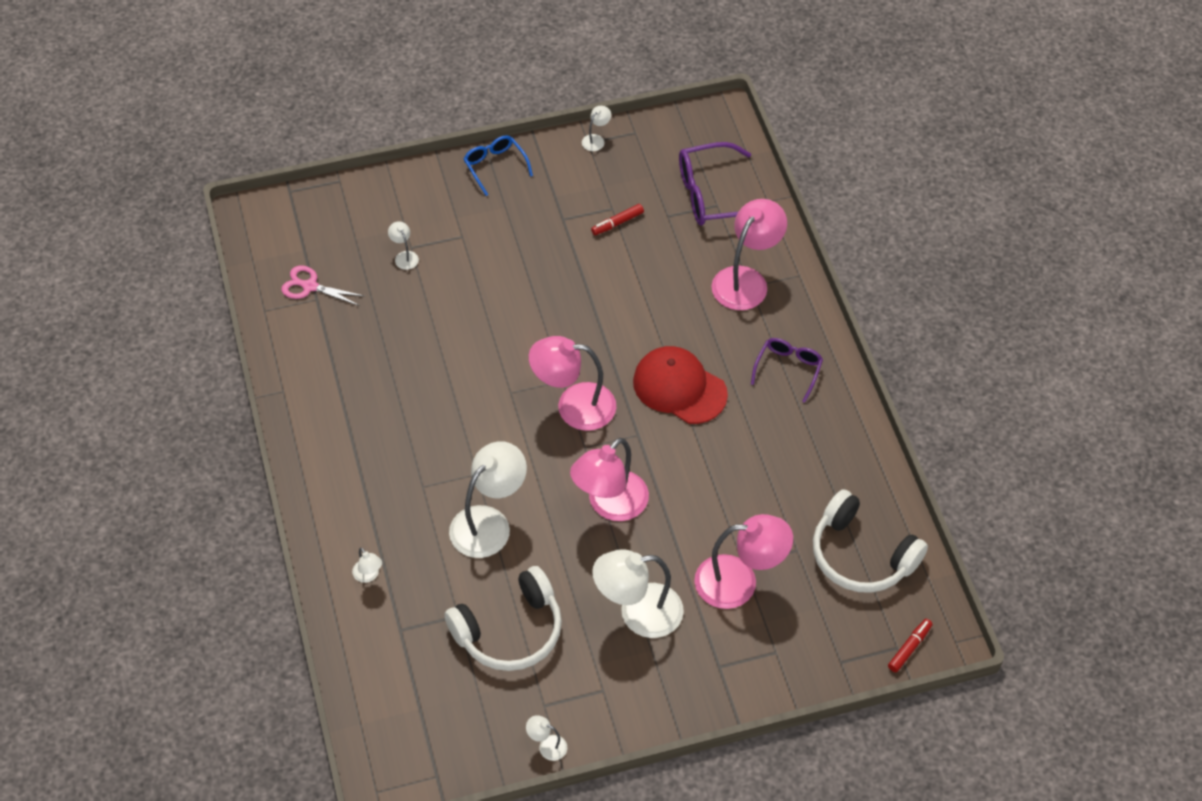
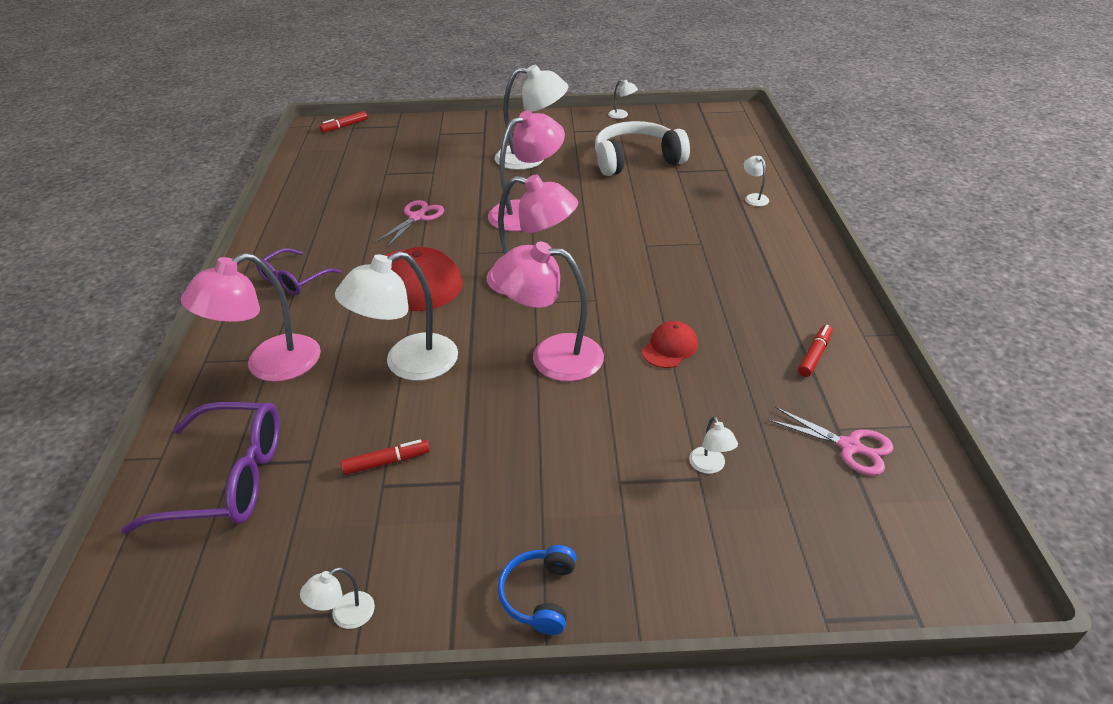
camera: 165 degrees left, 15 degrees down
white lamp [449,441,527,558] -> white lamp moved to [335,251,458,381]
blue glasses [464,135,533,196] -> blue headphones [498,545,576,635]
pink lamp [694,514,793,609] -> pink lamp moved to [493,241,604,382]
white headphones [813,489,928,593] -> none
none -> pink scissors [376,200,444,247]
none -> red cap [642,321,698,368]
none -> red marker [798,325,833,377]

